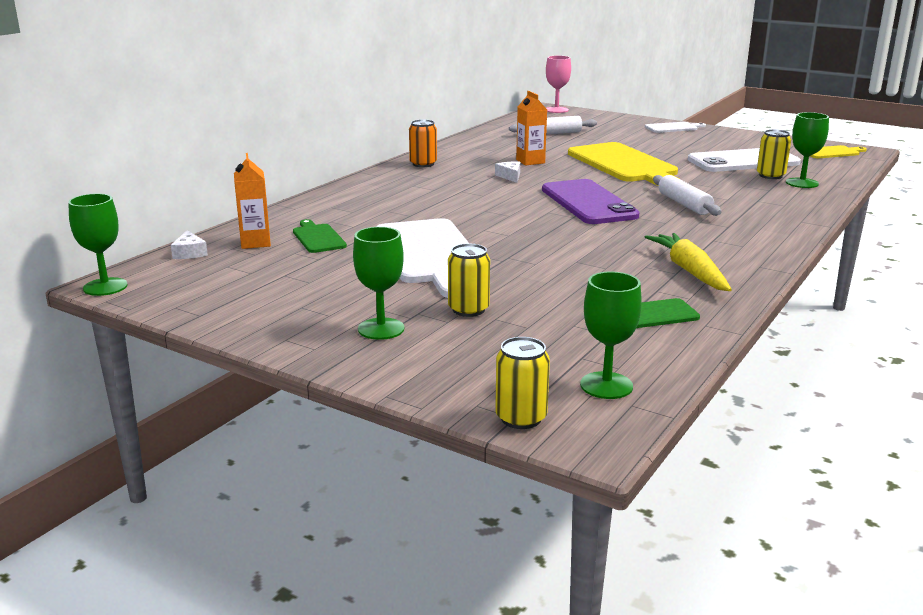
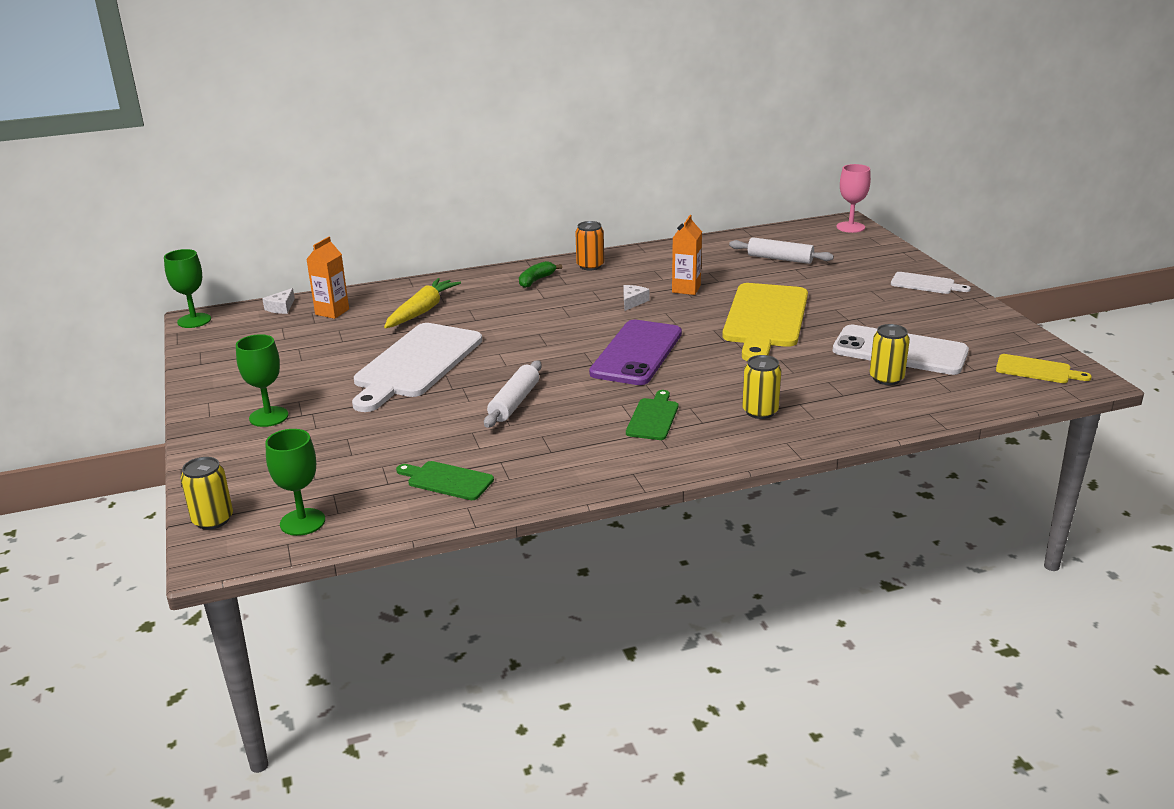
camera: 40 degrees right, 5 degrees up
green cutting board [293,219,347,253] -> green cutting board moved to [626,390,678,440]
yellow can [448,244,490,317] -> yellow can moved to [742,355,781,419]
yellow carrot [645,233,732,291] -> yellow carrot moved to [384,278,461,328]
white rolling pin [653,175,721,216] -> white rolling pin moved to [484,361,542,428]
green goblet [786,112,829,188] -> none
none -> green banana [519,261,562,288]

